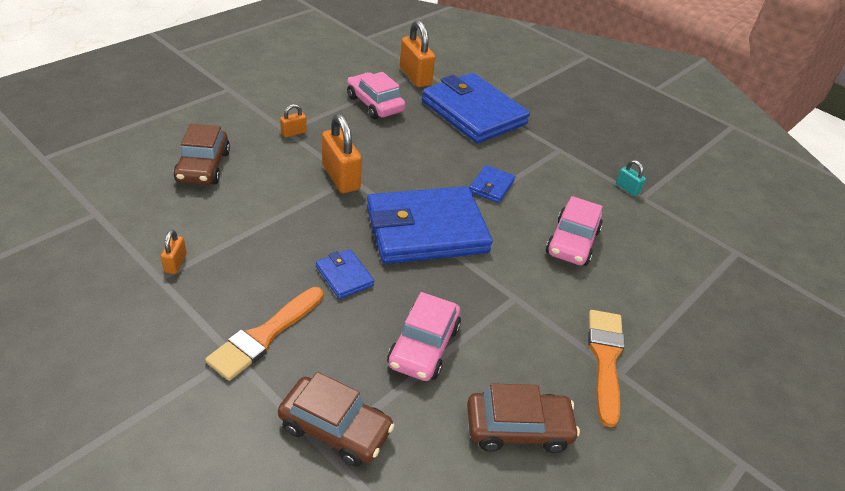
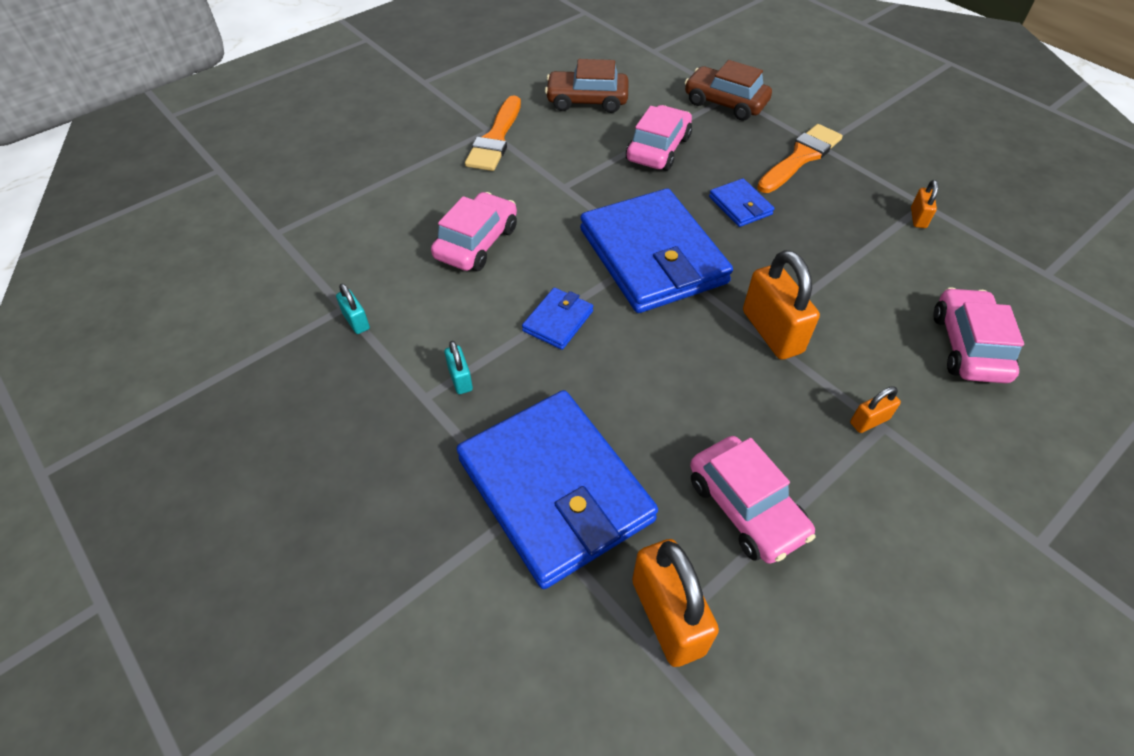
camera: 170 degrees left, 10 degrees up
brown car [173,124,230,185] -> pink car [933,287,1024,383]
blue wallet [367,186,493,264] -> blue wallet turned 75 degrees clockwise [580,188,733,313]
none -> turquoise padlock [444,341,473,394]

